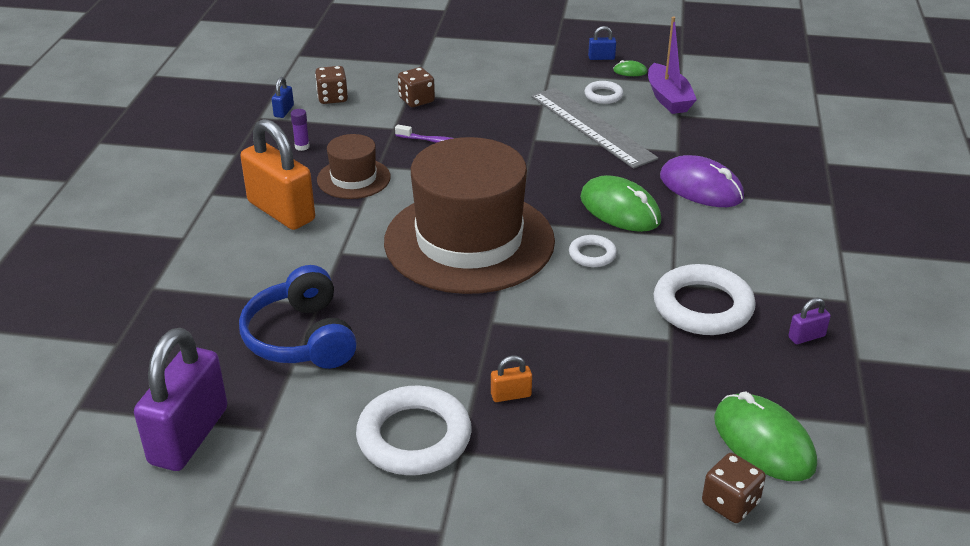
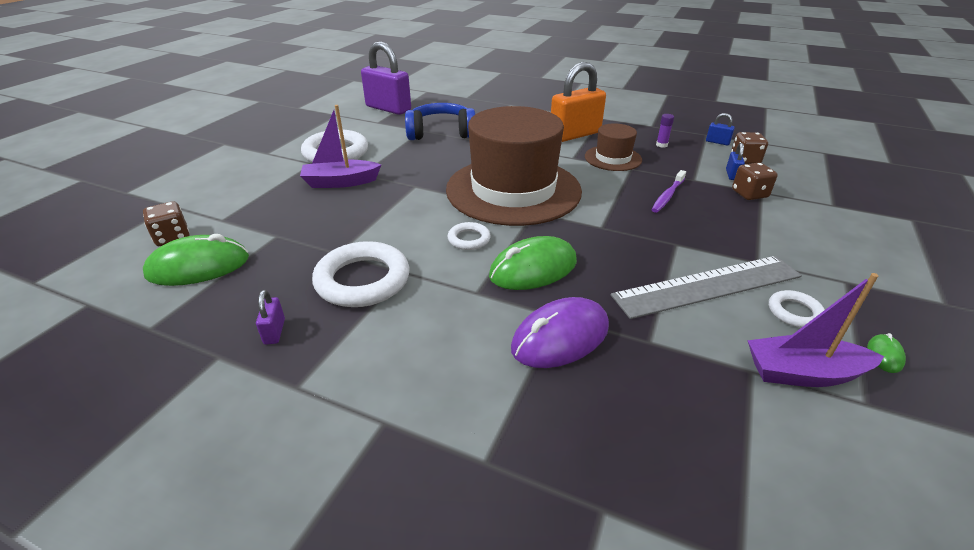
camera: 105 degrees right, 0 degrees up
orange padlock [491,356,532,402] -> purple boat [300,105,381,188]
blue padlock [588,26,616,60] -> blue padlock moved to [726,143,745,180]

